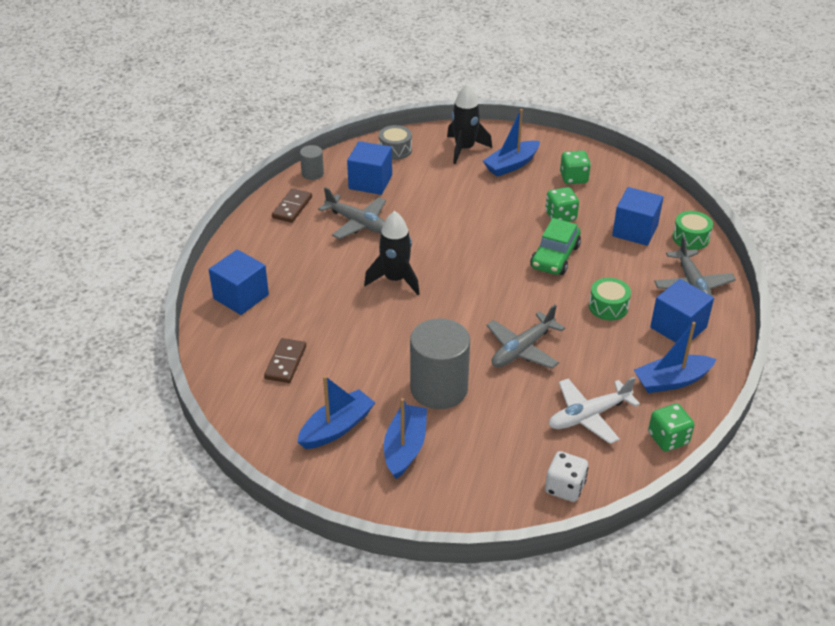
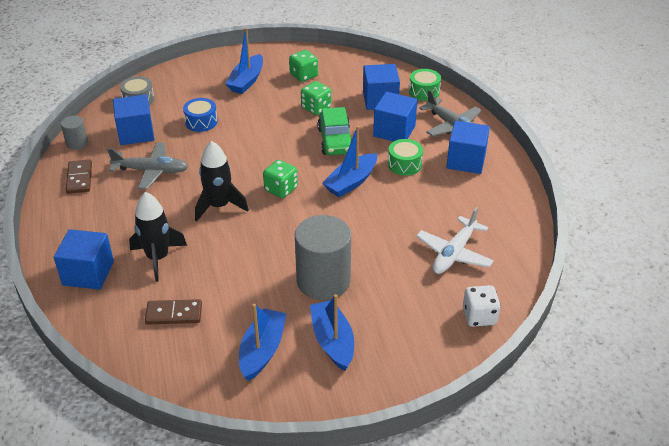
camera: 30 degrees left, 0 degrees up
brown domino [264,338,306,383] -> brown domino turned 75 degrees counterclockwise [145,299,202,325]
black rocket [447,84,492,164] -> black rocket moved to [129,192,187,282]
grey plane [487,304,565,369] -> none
blue boat [634,322,717,393] -> blue boat moved to [322,126,377,197]
green dice [648,403,694,452] -> green dice moved to [263,160,298,198]
none -> blue drum [183,98,218,132]
none -> blue cube [373,92,417,142]

